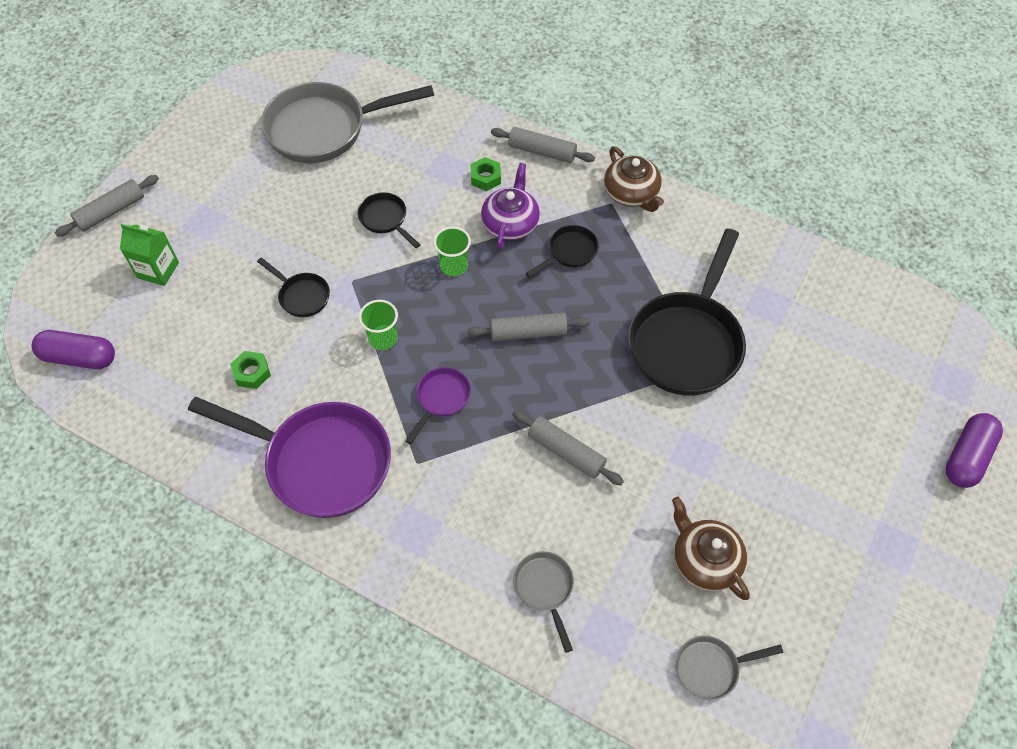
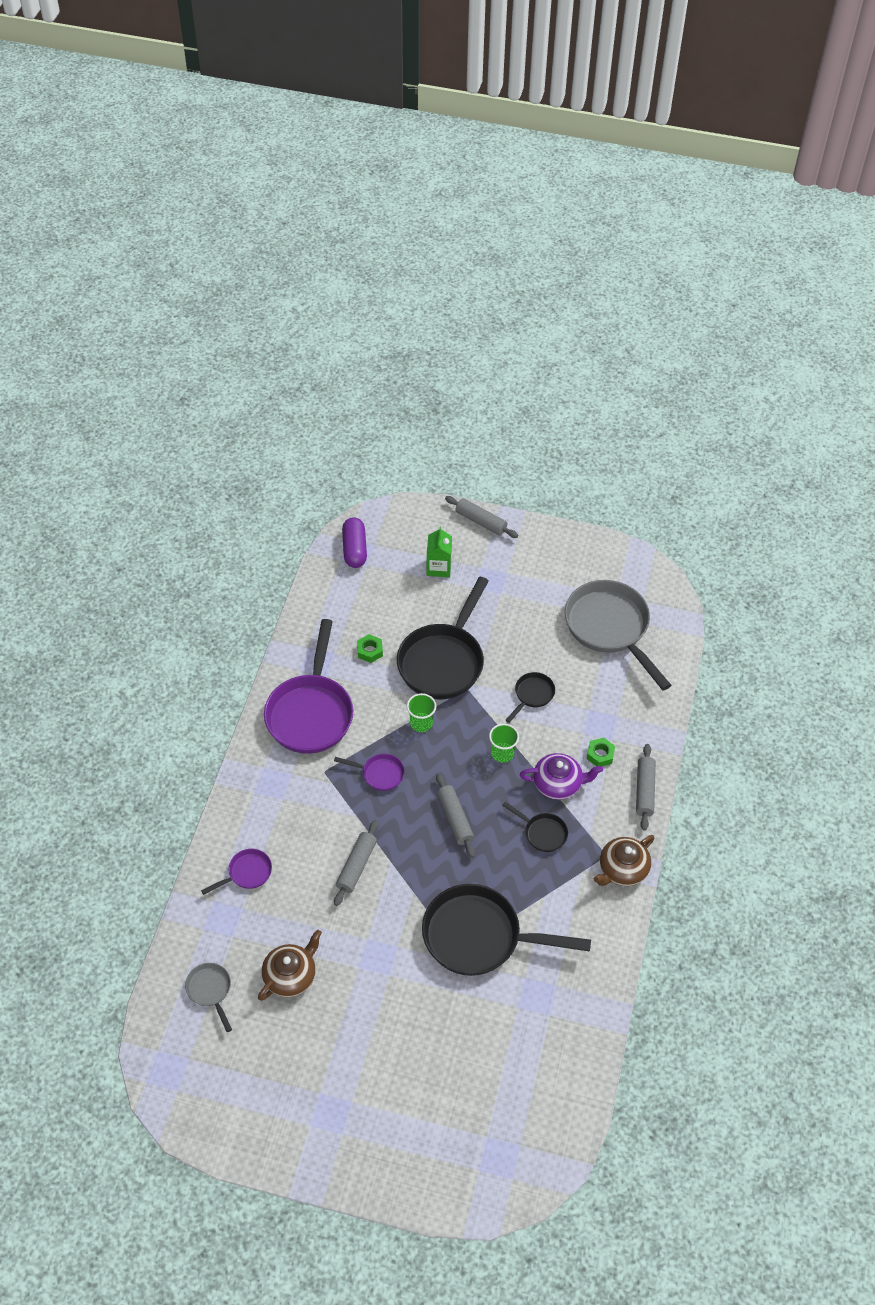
camera: 75 degrees right, 5 degrees down
black pan [257,257,330,317] -> black pan [397,577,489,699], size x2.18
grey pan [513,551,574,653] -> purple pan [201,849,272,895]
purple capsule [946,413,1003,488] -> none

